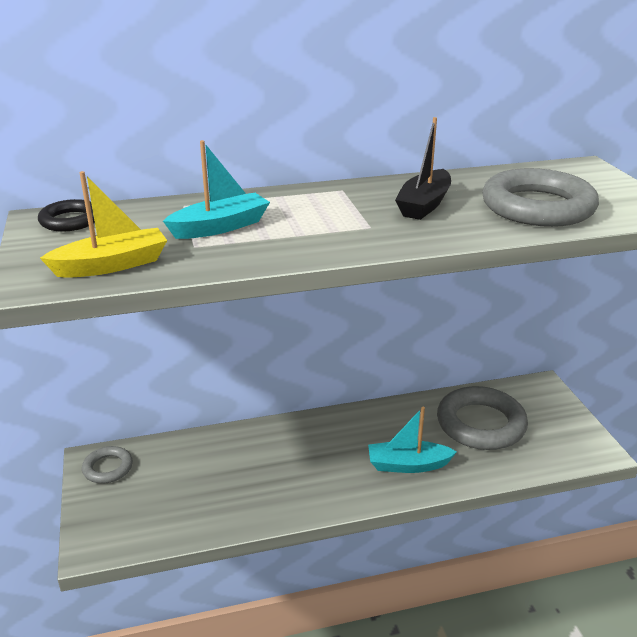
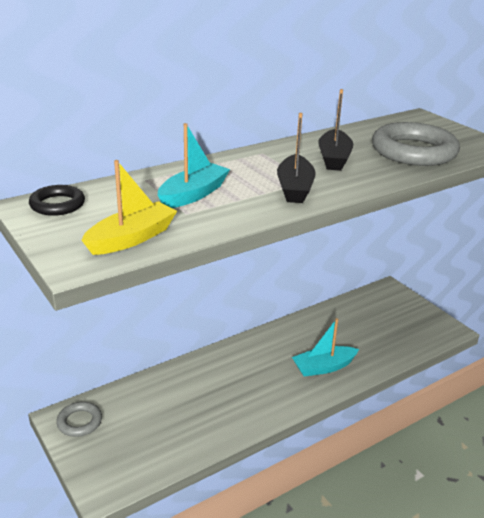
camera: 20 degrees left, 0 degrees up
grey ring [437,386,528,450] -> none
none -> black boat [277,113,316,203]

